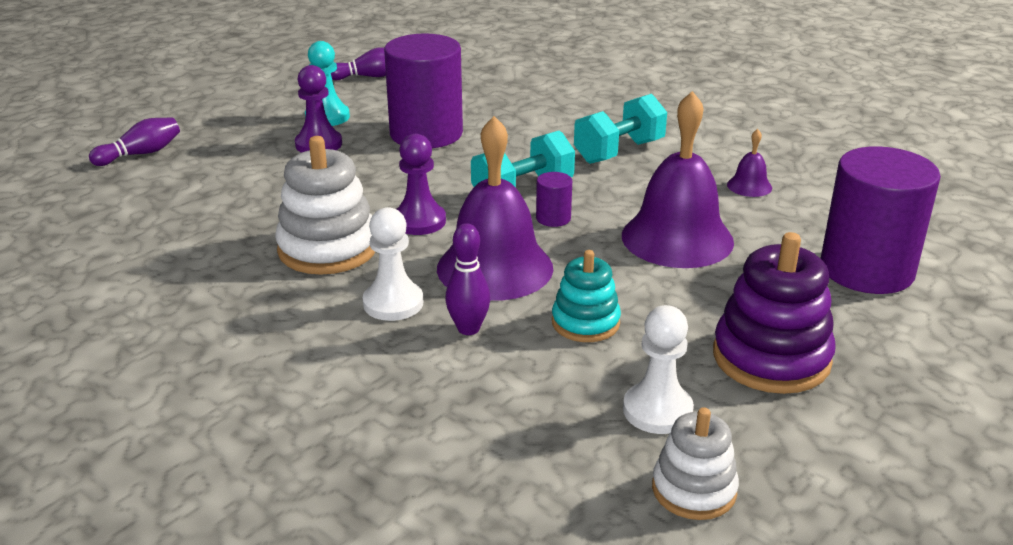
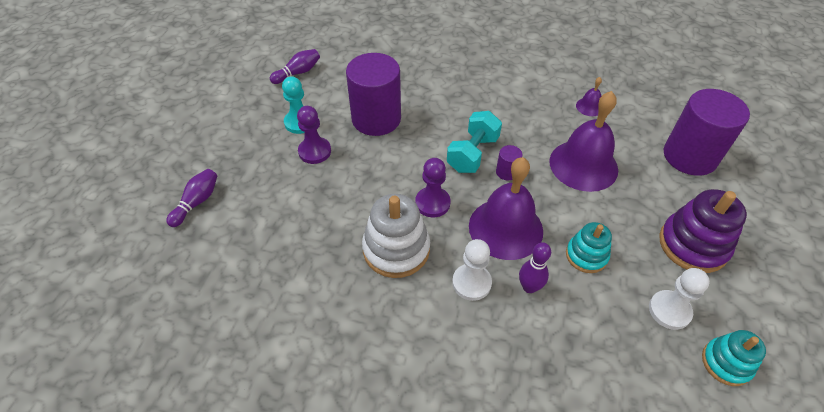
camera: 25 degrees left, 20 degrees up
turquoise dumbbell [574,94,667,164] -> none
white stacking toy [652,407,739,520] -> turquoise stacking toy [702,330,766,386]

